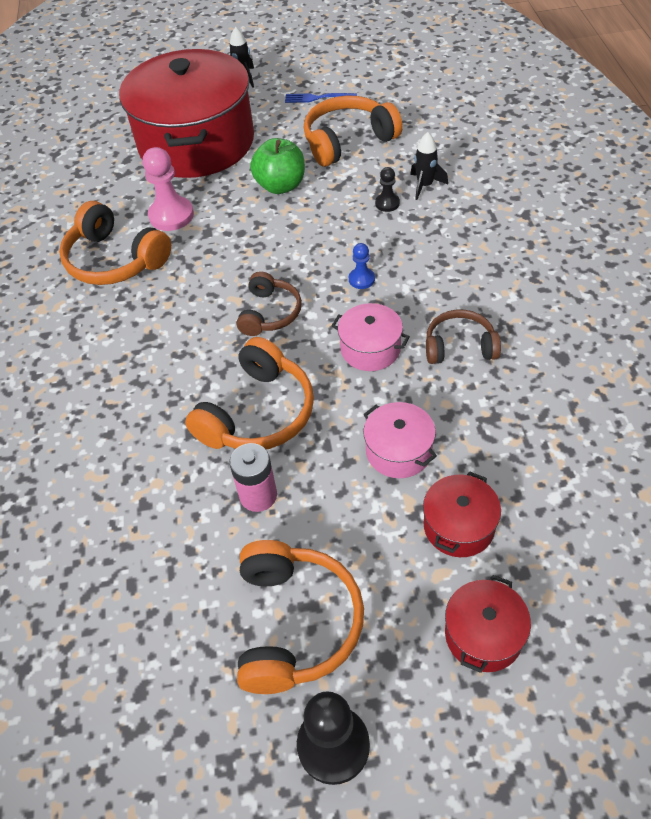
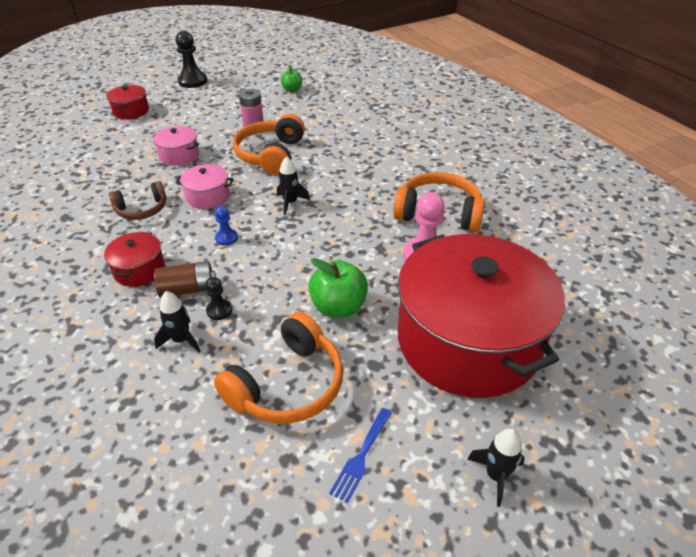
camera: 155 degrees right, 10 degrees down
brown headphones [237,271,302,336] -> black rocket [277,156,310,215]
orange headphones [237,540,364,694] -> none
blue fork [285,93,357,103] -> blue fork turned 135 degrees clockwise [329,408,392,503]
red pot [423,471,501,557] -> red pot moved to [104,232,165,287]
none -> brown battery [154,261,216,297]
none -> green apple [281,65,302,92]

